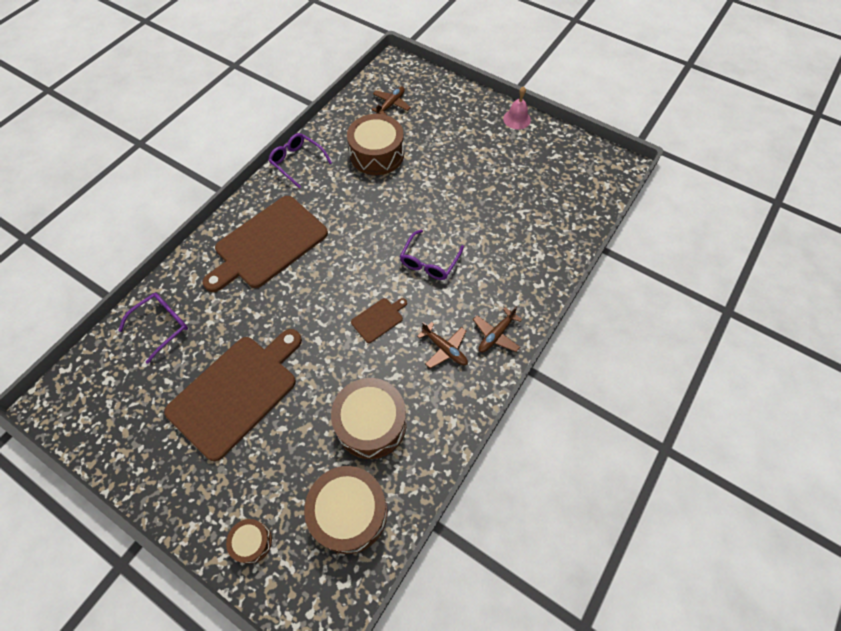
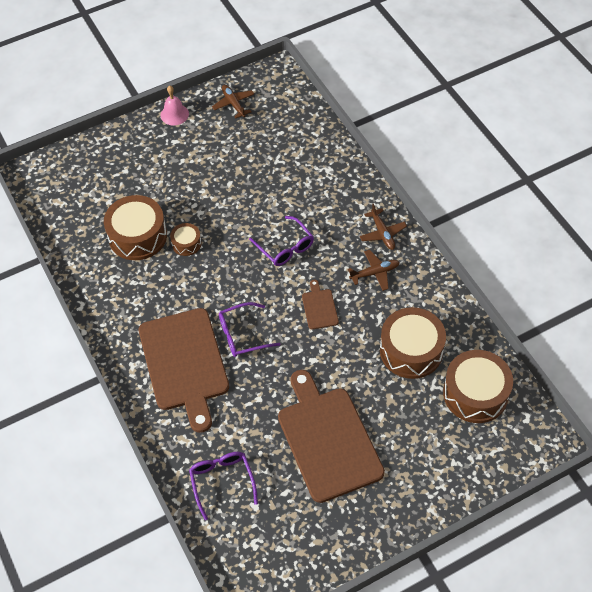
camera: 60 degrees left, 5 degrees down
brown drum [226,519,272,564] -> brown drum moved to [170,223,202,256]
purple glasses [268,133,332,188] -> purple glasses moved to [219,302,280,357]
brown plane [371,87,411,115] -> brown plane moved to [212,85,254,119]

